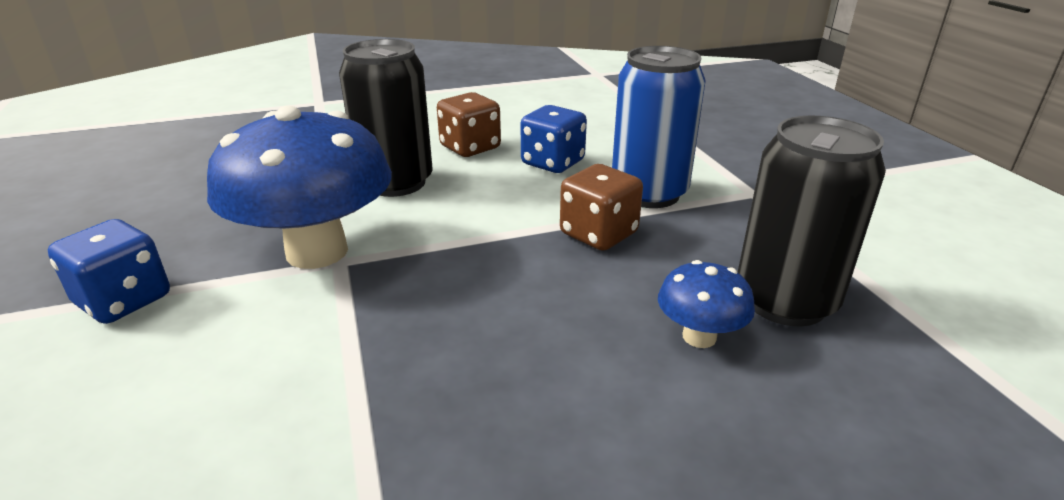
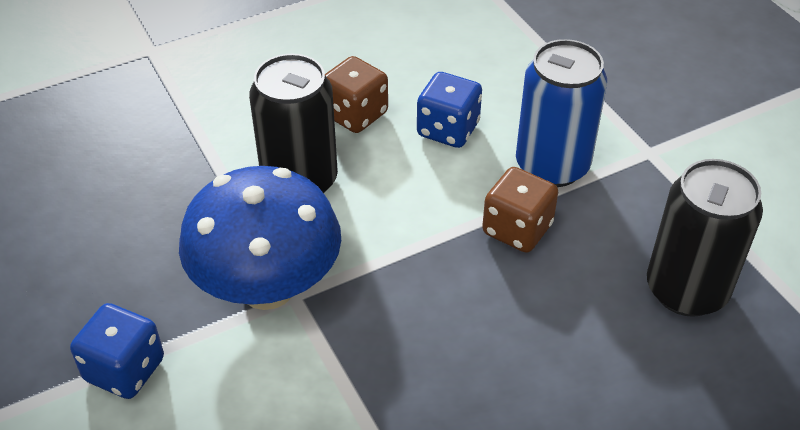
camera: 10 degrees left, 15 degrees up
blue mushroom [658,260,755,348] -> none

